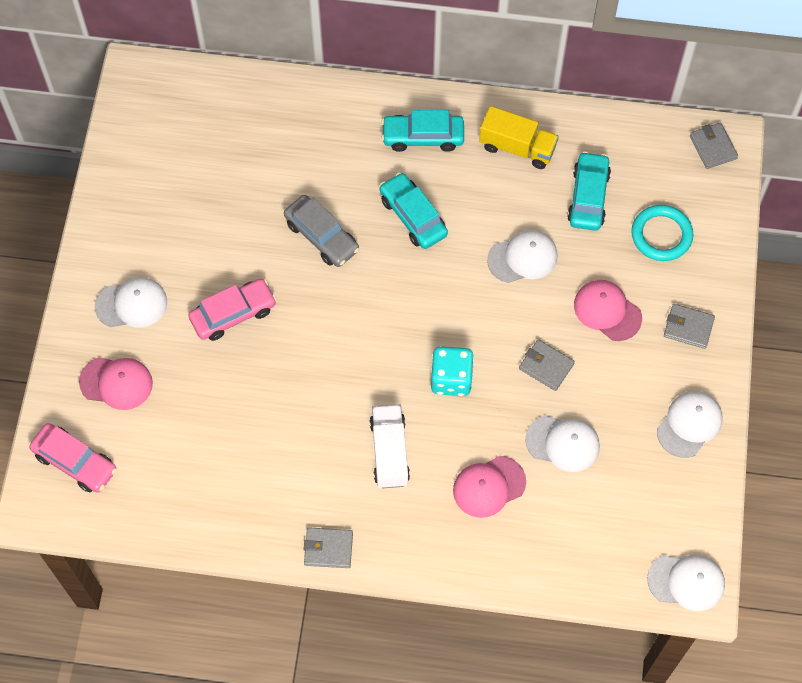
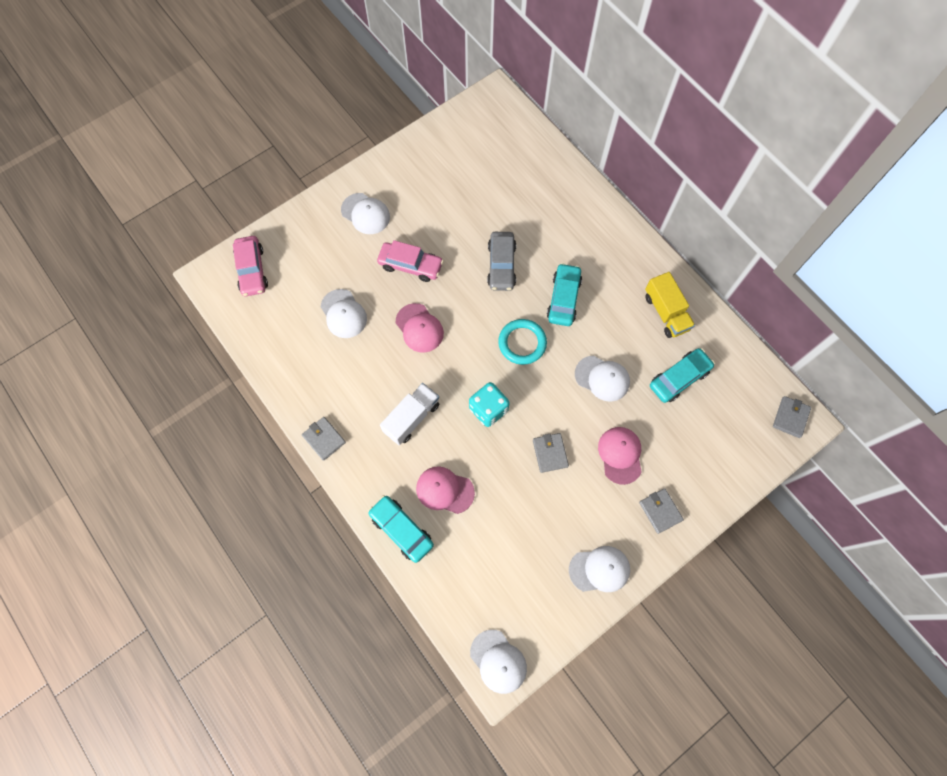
camera: 45 degrees right, 5 degrees up
pink cap [79,357,153,410] -> pink cap moved to [396,303,444,353]
turquoise car [381,110,464,152] -> turquoise car moved to [368,495,434,563]
white cap [525,415,600,472] -> white cap moved to [321,289,367,338]
turquoise ring [631,205,693,261] -> turquoise ring moved to [498,319,547,365]

